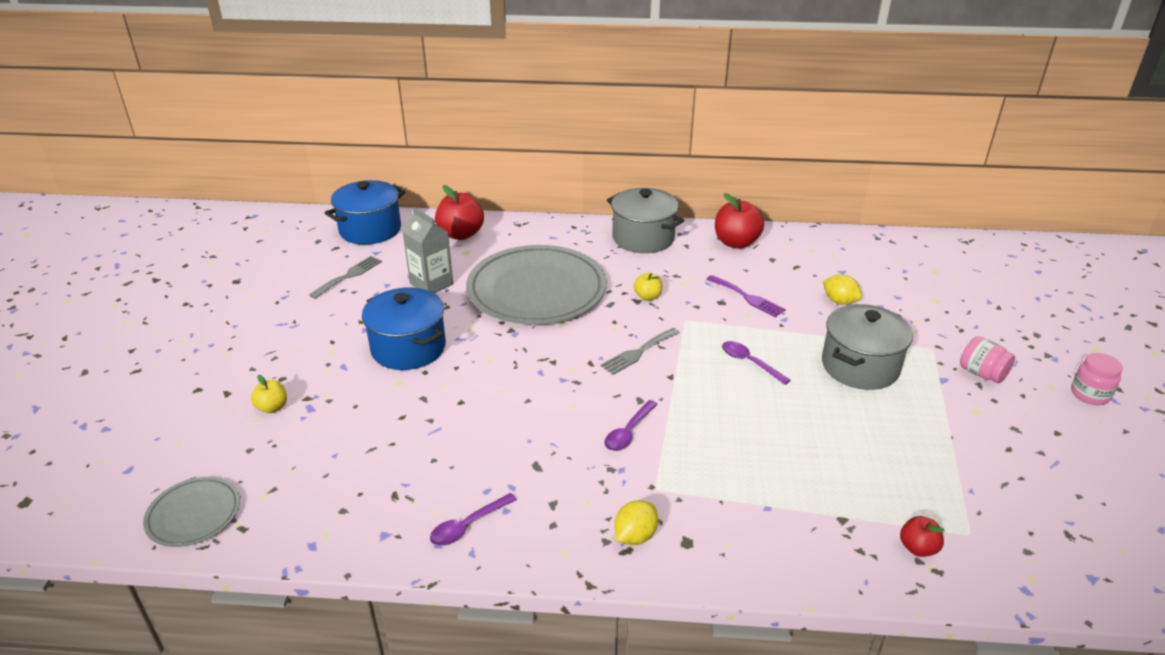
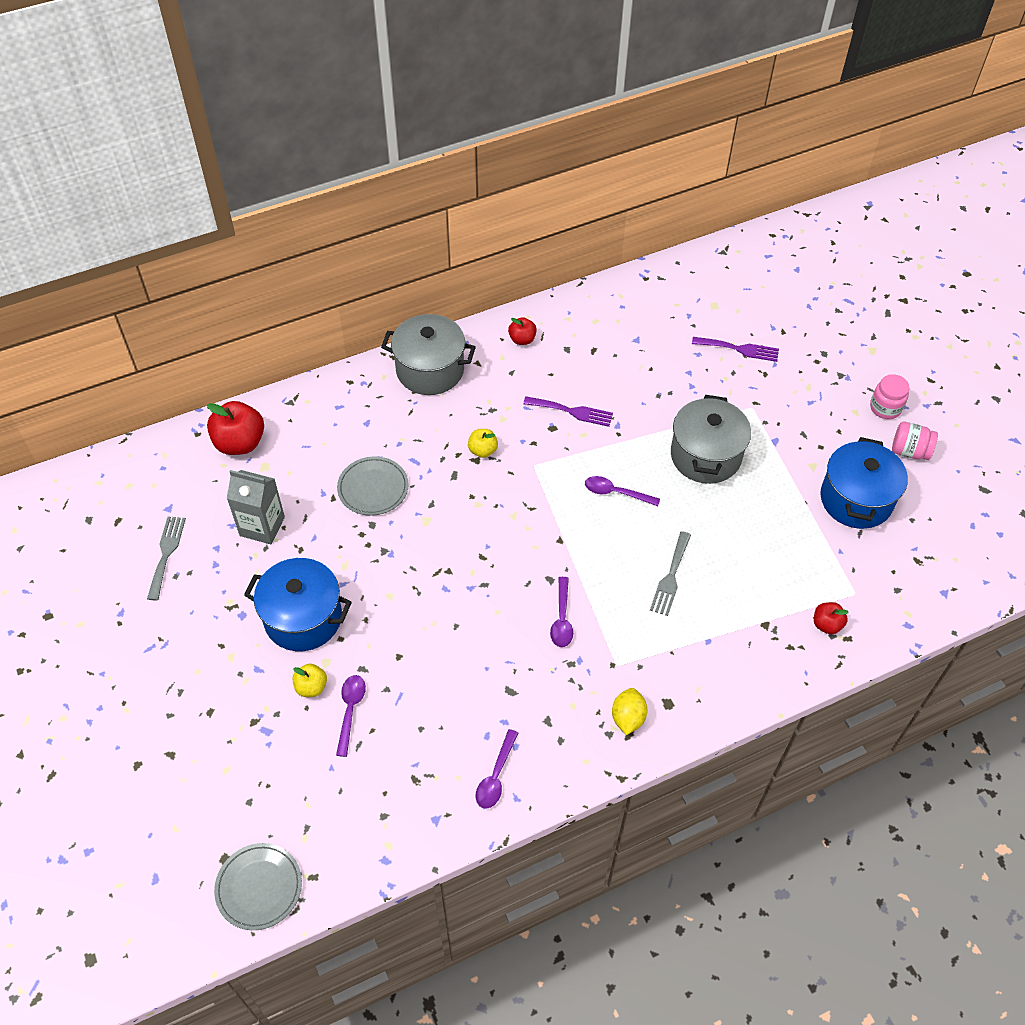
camera: 30 degrees left, 20 degrees up
yellow apple [251,375,287,413] -> yellow apple moved to [292,664,327,697]
blue pot [325,180,406,245] -> blue pot moved to [820,437,908,529]
grey plate [466,245,607,325] -> grey plate [337,456,409,516], size x0.48
grey fork [600,328,680,375] -> grey fork moved to [650,531,691,616]
red apple [715,193,764,249] -> red apple [508,317,537,345], size x0.54
yellow lemon [823,274,862,305] -> none
pink jar [960,336,1015,383] -> pink jar moved to [892,422,938,460]
none -> purple spoon [336,675,366,757]
none -> purple fork [692,337,779,362]

